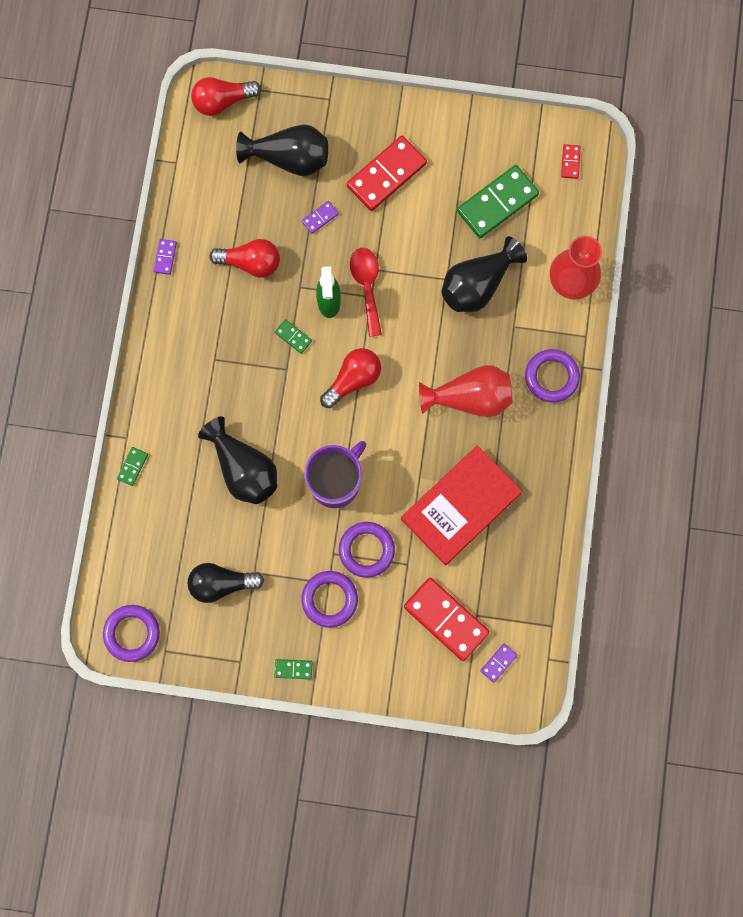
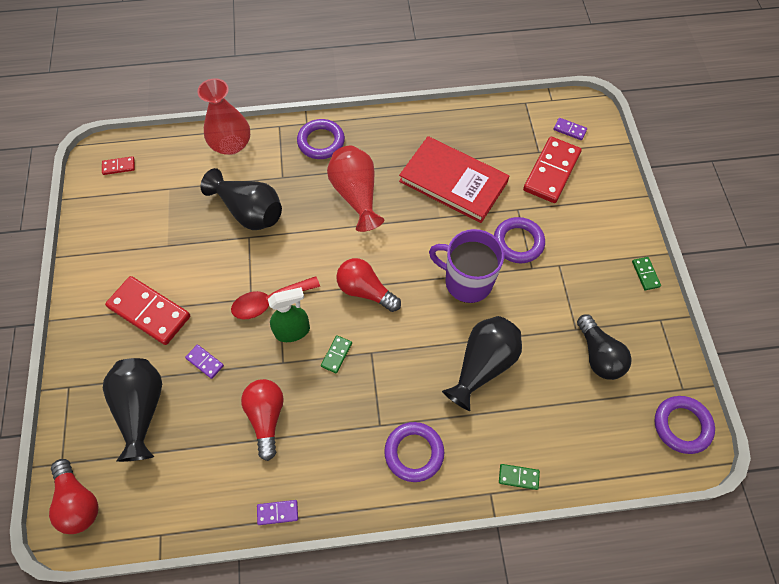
camera: 105 degrees left, 15 degrees down
purple ring [301,571,358,627] -> purple ring moved to [384,422,444,482]
green domino [457,165,539,238] -> none

